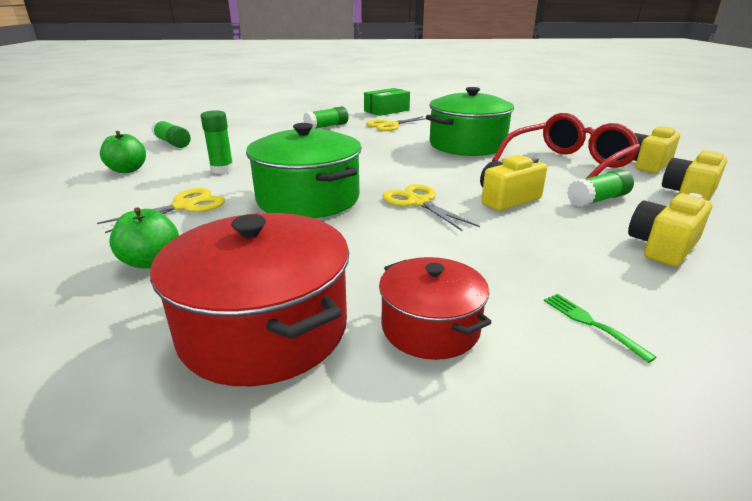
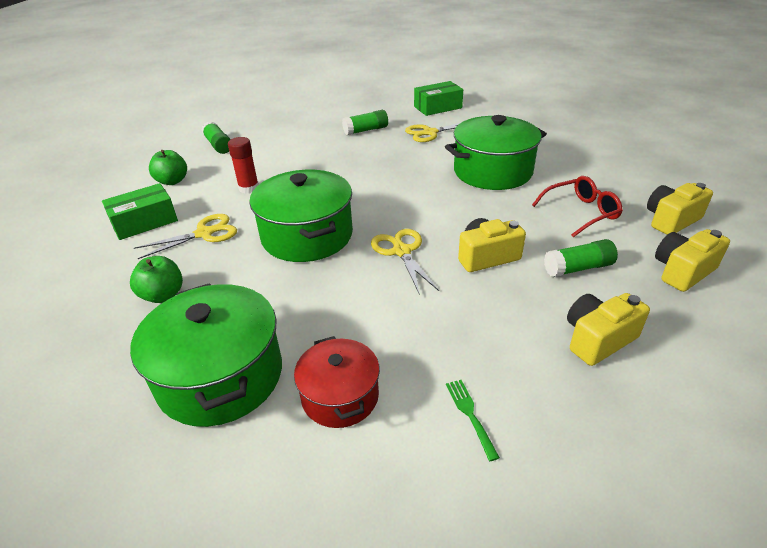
camera: 15 degrees right, 10 degrees up
red pot [150,213,349,386] -> green pot [130,283,282,427]
green glue stick [201,110,234,174] -> red glue stick [228,137,259,194]
red glasses [492,113,640,178] -> red glasses [532,176,623,237], size x0.62
none -> green box [102,183,178,240]

